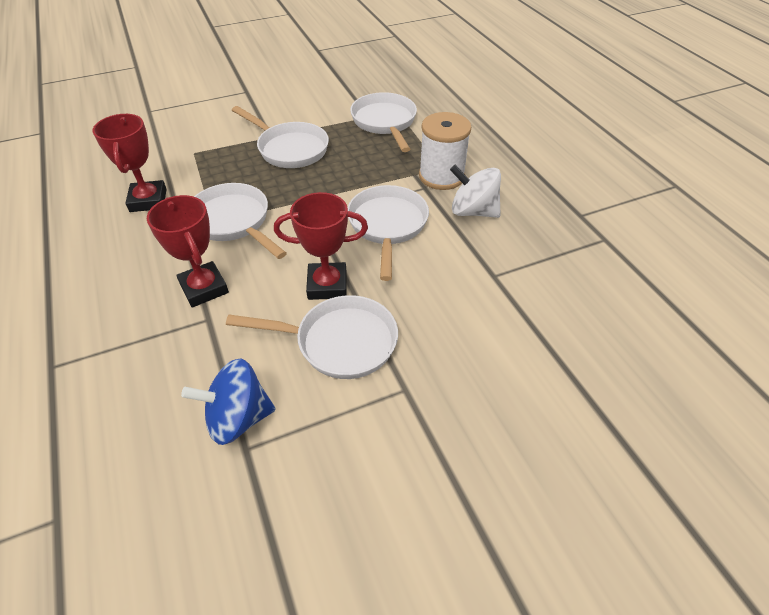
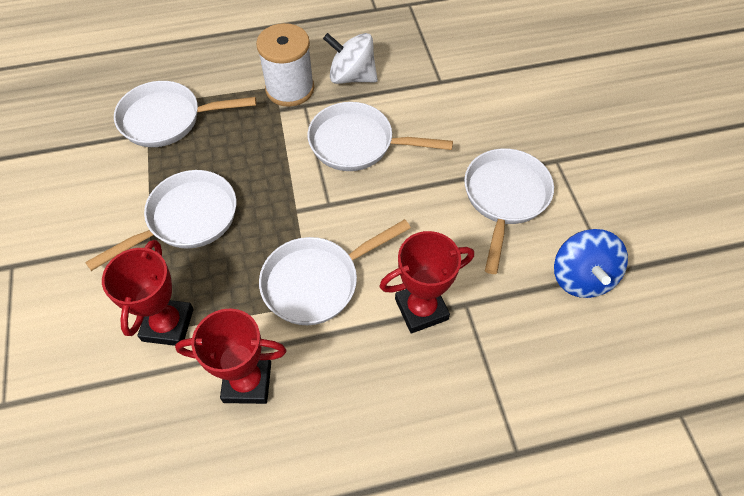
camera: 80 degrees left, 10 degrees up
red trophy [274,192,368,300] -> red trophy moved to [102,240,194,346]
white spinning top [450,165,501,218] -> white spinning top turned 75 degrees clockwise [323,33,378,84]

